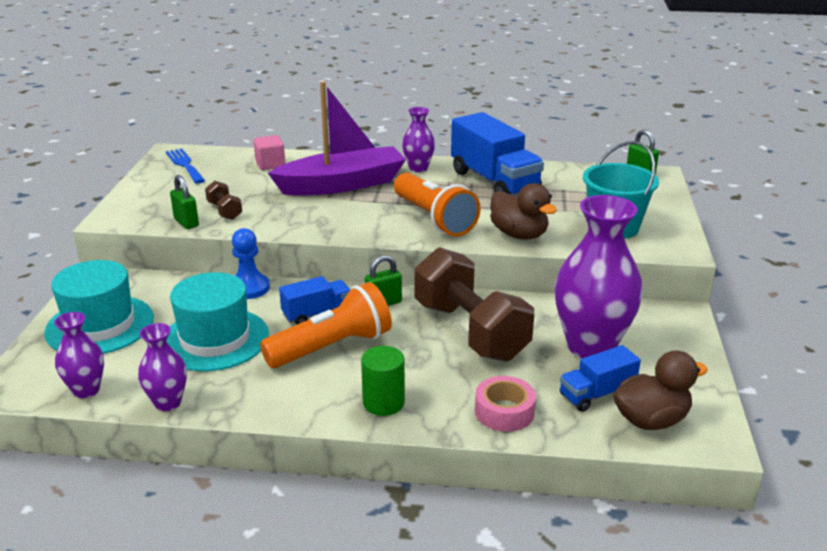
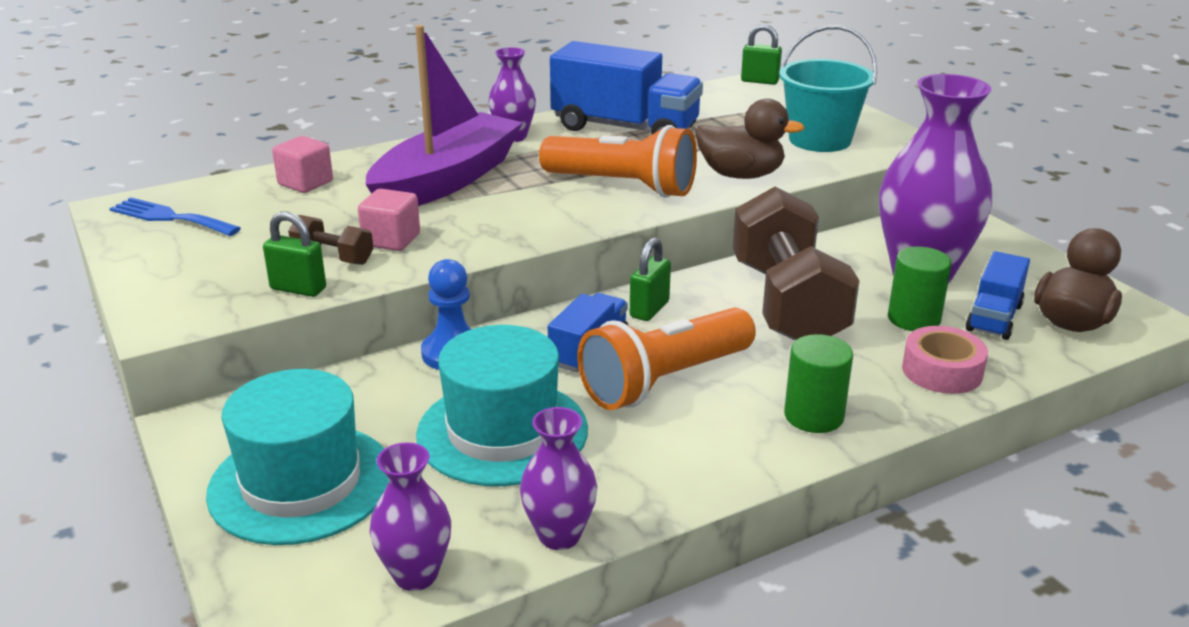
camera: 35 degrees left, 0 degrees up
orange flashlight [260,282,392,368] -> orange flashlight turned 150 degrees counterclockwise [577,308,756,410]
brown dumbbell [414,247,534,362] -> brown dumbbell turned 60 degrees clockwise [732,186,860,341]
none -> pink cube [358,189,420,251]
none -> green cylinder [888,247,952,331]

